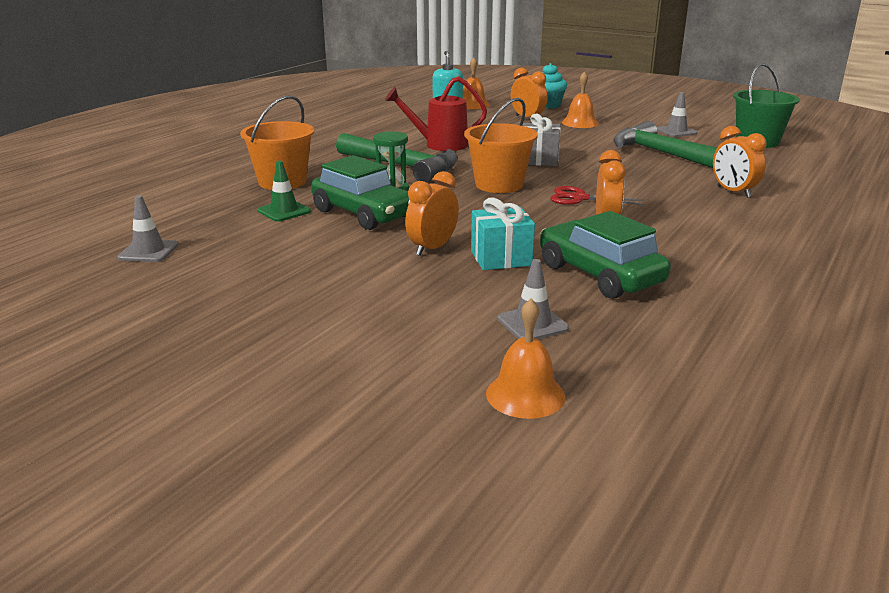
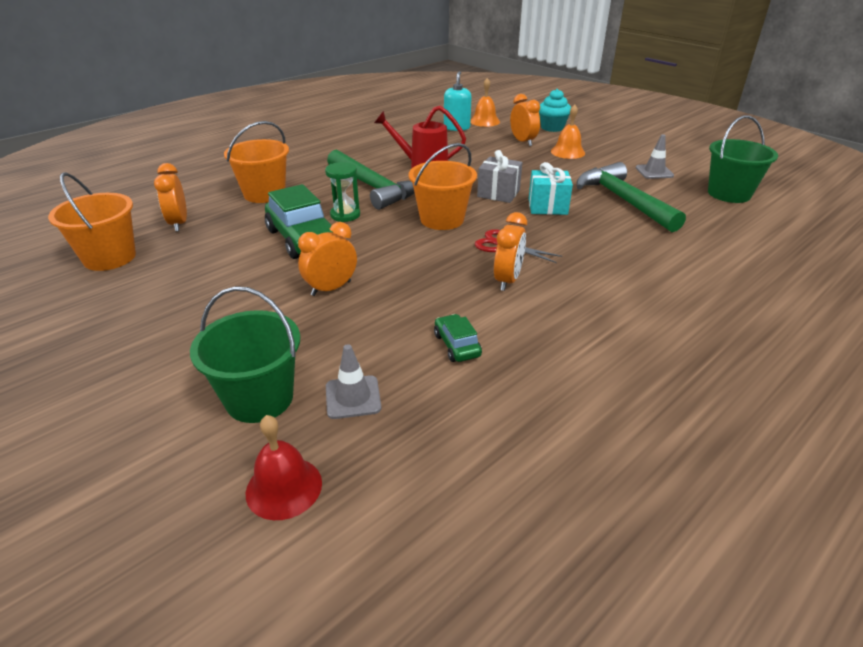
camera: 15 degrees right, 10 degrees up
grey traffic cone [118,195,178,262] -> orange bucket [48,172,136,271]
green traffic cone [257,161,311,222] -> none
turquoise gift [471,198,535,270] -> turquoise gift moved to [529,162,573,215]
orange bell [486,299,565,419] -> red bell [246,415,322,520]
green car [540,211,671,299] -> green car [434,314,482,362], size x0.50
orange clock [713,126,766,198] -> orange clock moved to [154,163,187,231]
none -> green bucket [190,286,300,423]

